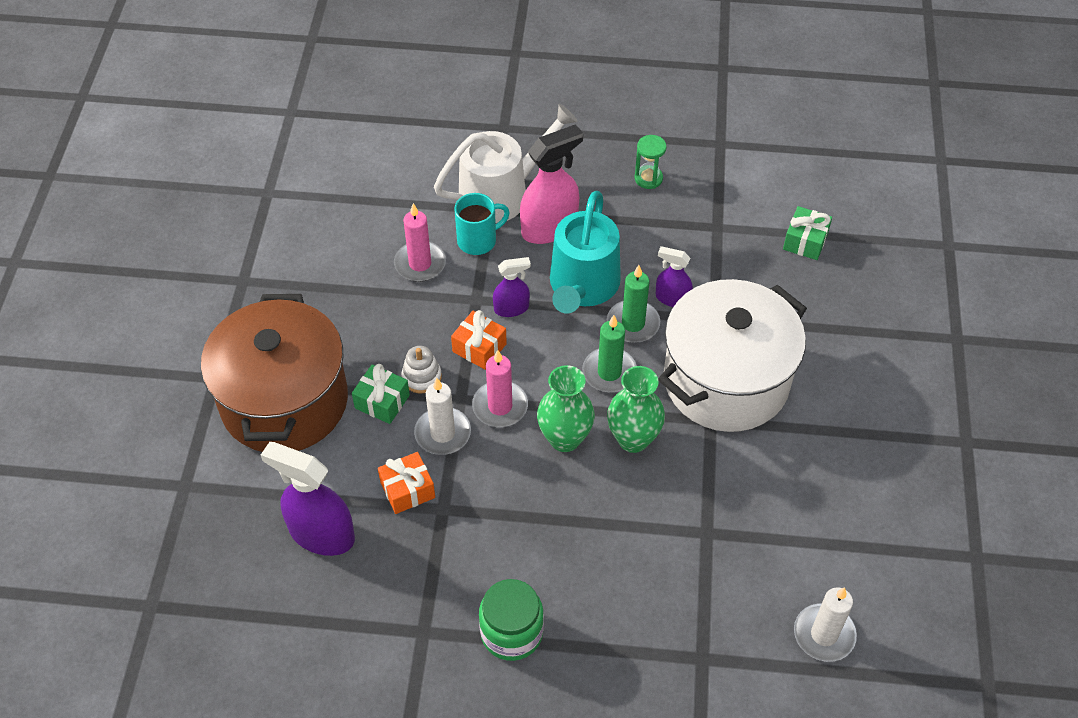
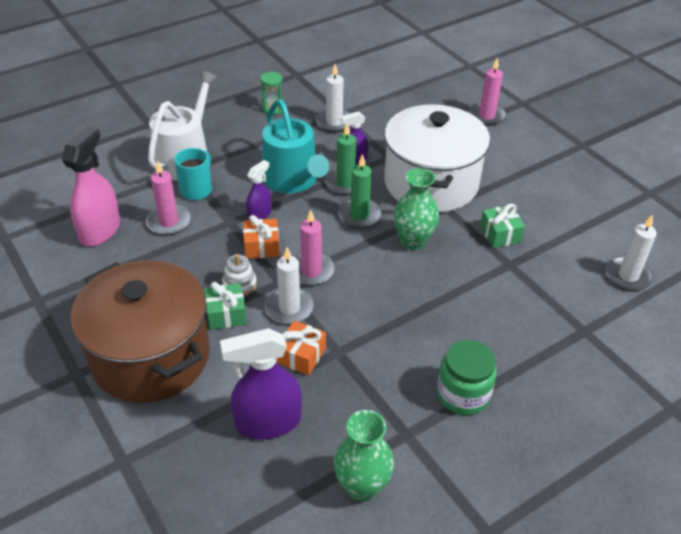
camera: 40 degrees left, 10 degrees down
pink spray bottle [520,124,583,244] -> pink spray bottle moved to [62,126,120,247]
green vase [537,365,595,452] -> green vase moved to [334,410,394,502]
green gift [783,206,832,260] -> green gift moved to [480,204,525,248]
none -> white candle [315,64,350,132]
none -> pink candle [469,58,507,126]

